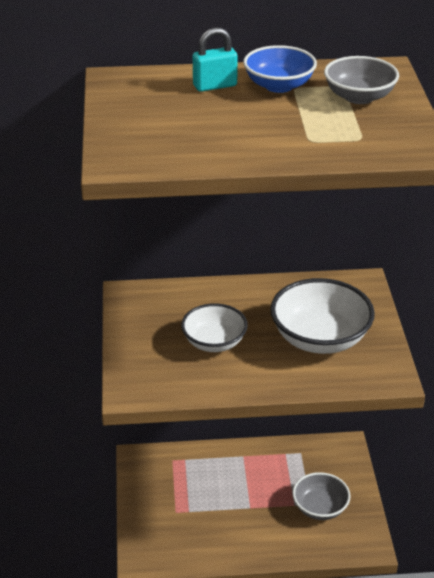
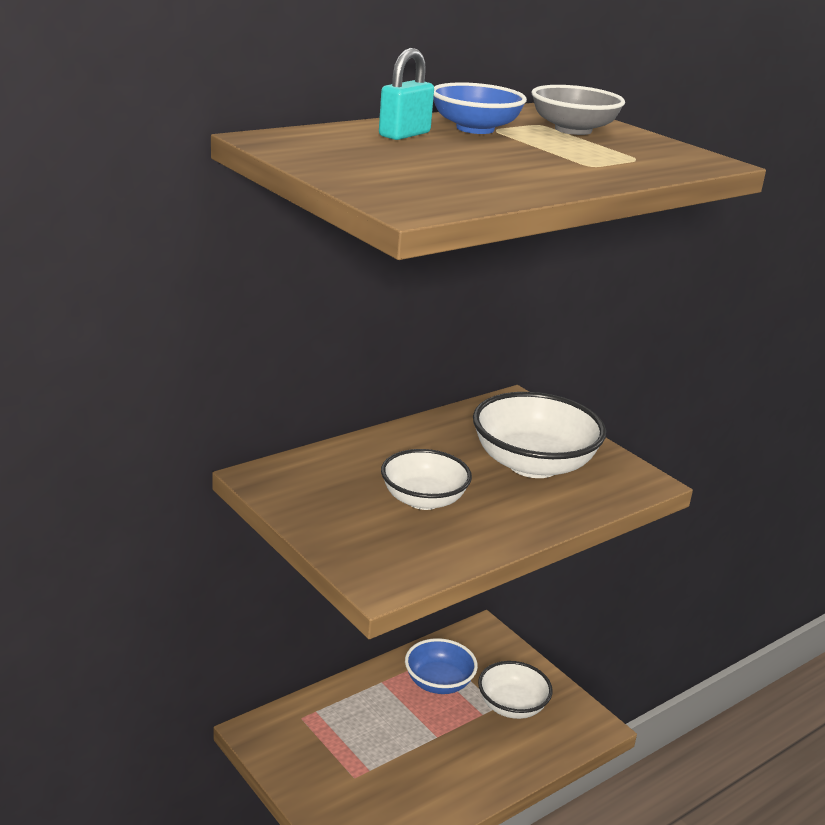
camera: 35 degrees left, 10 degrees down
grey bowl [292,472,351,520] -> white bowl [478,661,553,719]
none -> blue bowl [405,638,478,694]

